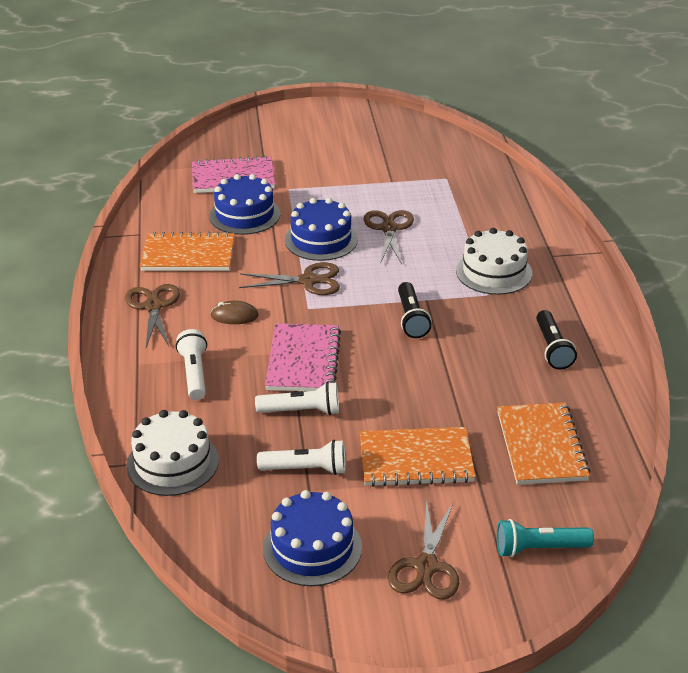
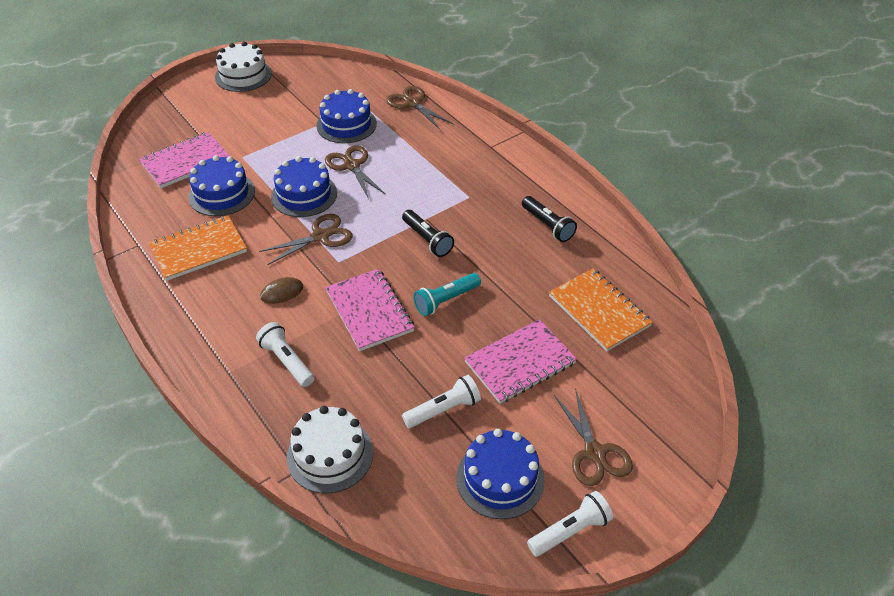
camera: 30 degrees left, 10 degrees up
brown scissors [125,284,180,348] -> brown scissors moved to [386,86,453,130]
white flashlight [255,382,339,415] -> white flashlight moved to [527,491,613,557]
orange notebook [360,427,476,487] -> pink notebook [464,319,577,404]
white cake [456,228,532,295] -> white cake moved to [215,42,272,92]
turquoise flashlight [497,519,594,557] -> turquoise flashlight moved to [413,273,481,316]
none -> blue cake [316,89,377,143]

